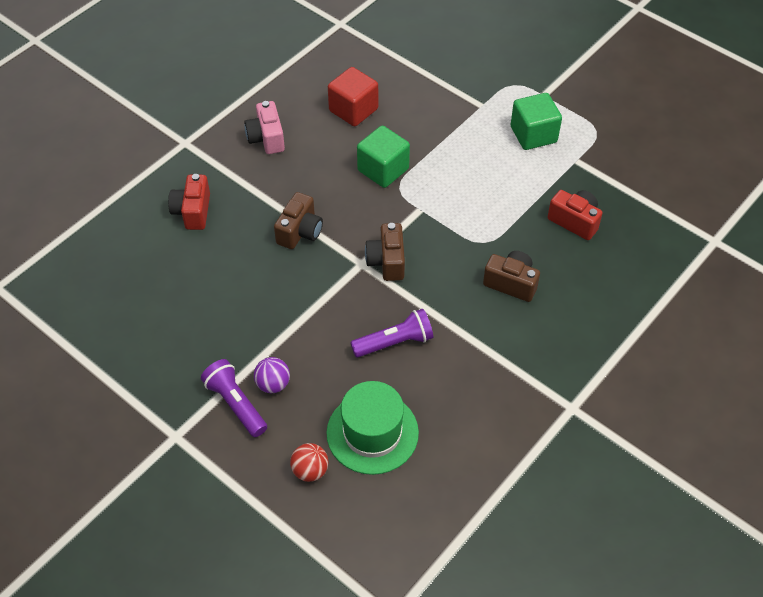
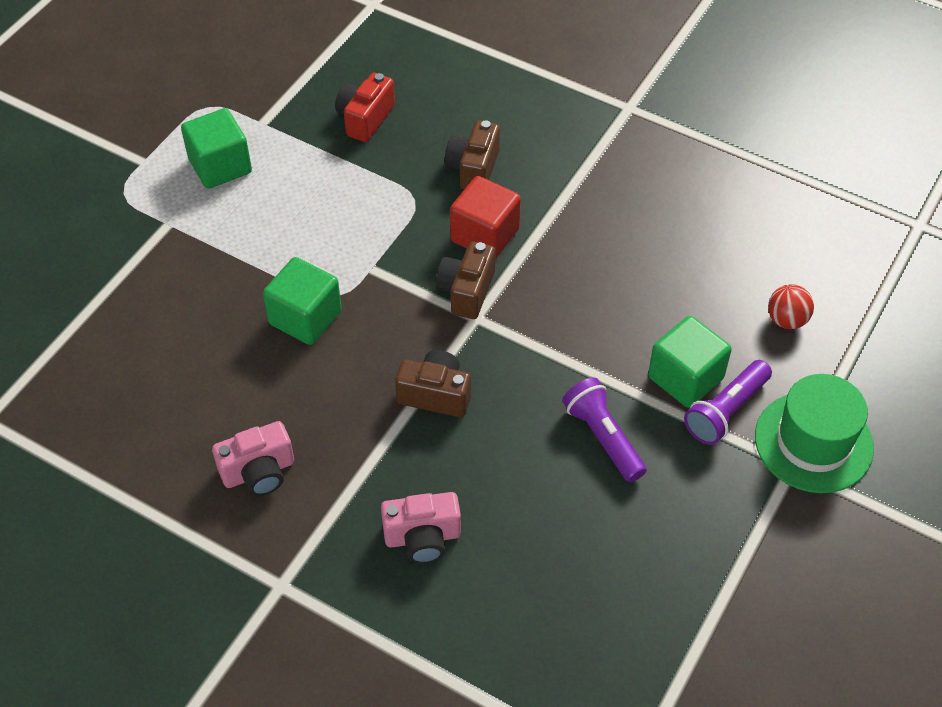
camera: 100 degrees left, 0 degrees up
red camera [168,174,210,230] -> pink camera [381,492,461,564]
purple ball [254,357,290,393] -> green cube [648,316,732,408]
green hat [326,381,419,475] -> green hat moved to [755,374,874,493]
red cube [328,67,378,126] -> red cube moved to [450,176,521,259]
purple flashlight [350,309,433,357] -> purple flashlight moved to [562,377,647,482]
brown camera [365,223,405,281] -> brown camera turned 120 degrees clockwise [435,241,495,319]

